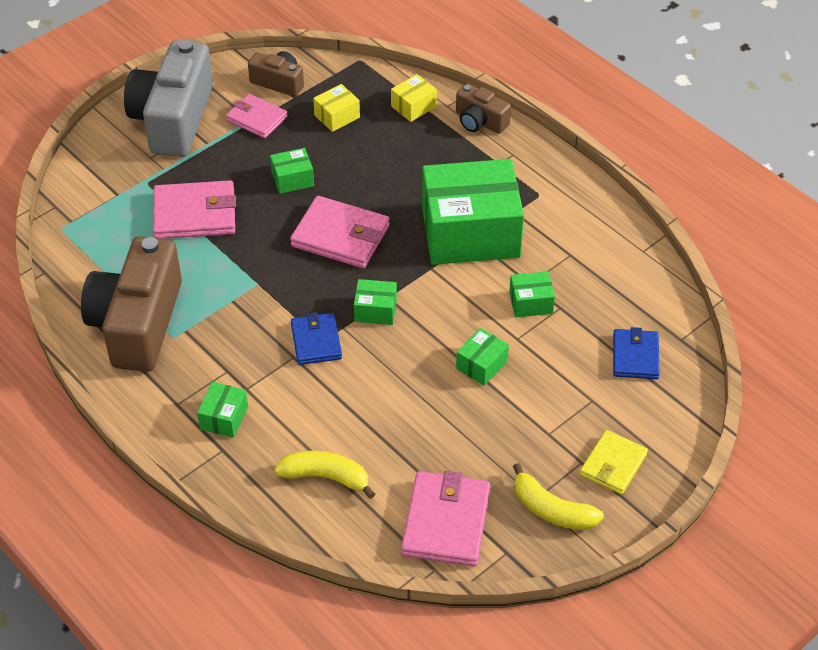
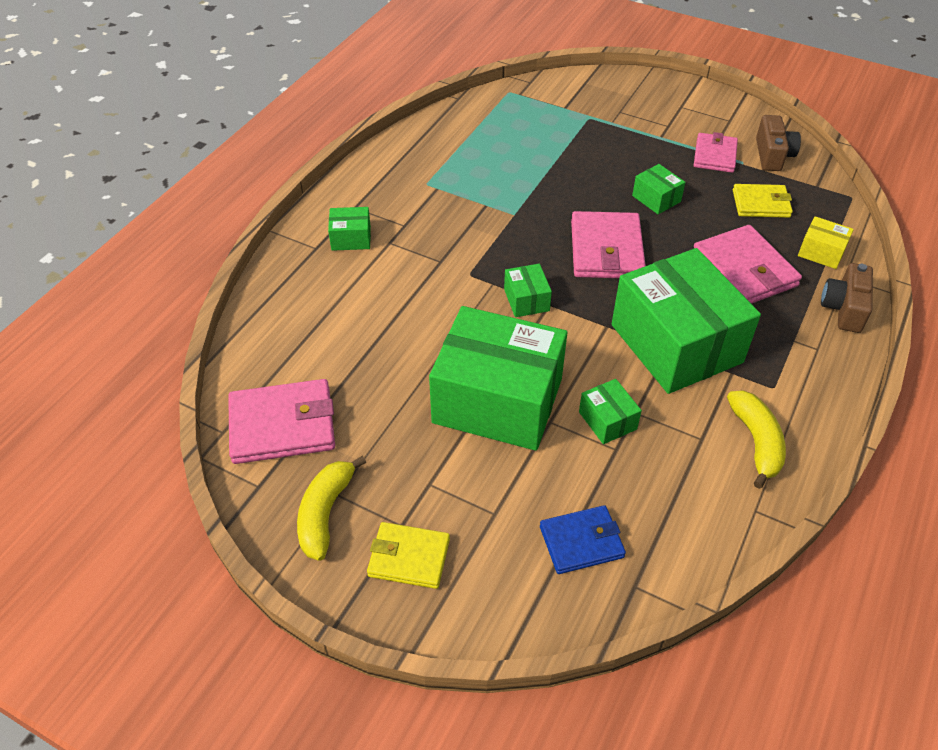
camera: 70 degrees right, 0 degrees up
brown camera [81,236,182,372] -> none
grey camera [124,40,213,157] -> none
pink wallet [153,180,236,239] -> pink wallet moved to [694,225,802,304]
yellow banana [274,451,375,499] -> yellow banana moved to [727,390,786,489]
blue wallet [291,312,342,365] -> none
yellow box [313,84,360,132] -> yellow wallet [733,184,793,218]
green box [456,328,509,386] -> green box [429,306,567,451], size x2.40

